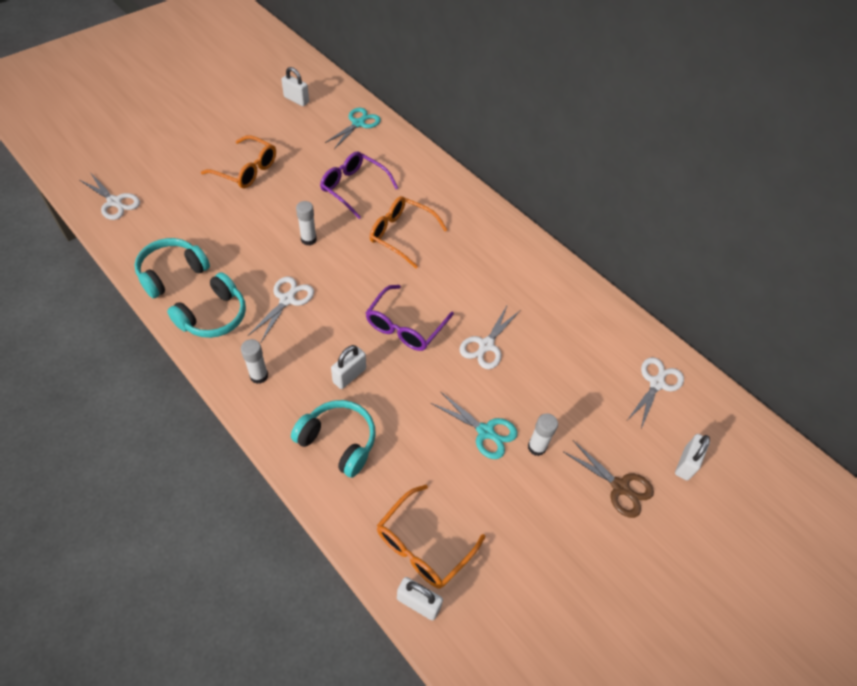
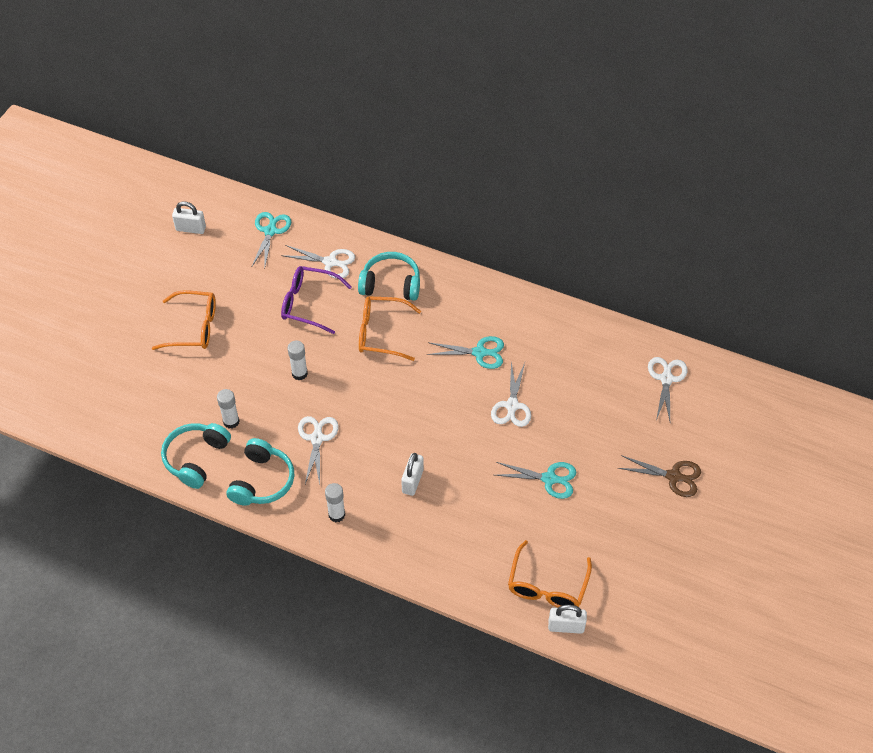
camera: 20 degrees left, 0 degrees up
white scissors [80,174,140,220] -> white scissors moved to [281,245,355,279]
turquoise headphones [291,400,376,478] -> turquoise headphones moved to [358,252,420,301]
purple glasses [366,285,454,351] -> none
white glue stick [528,413,558,456] -> white glue stick moved to [217,389,239,429]
white padlock [675,434,710,481] -> none
none -> turquoise scissors [427,336,504,369]

